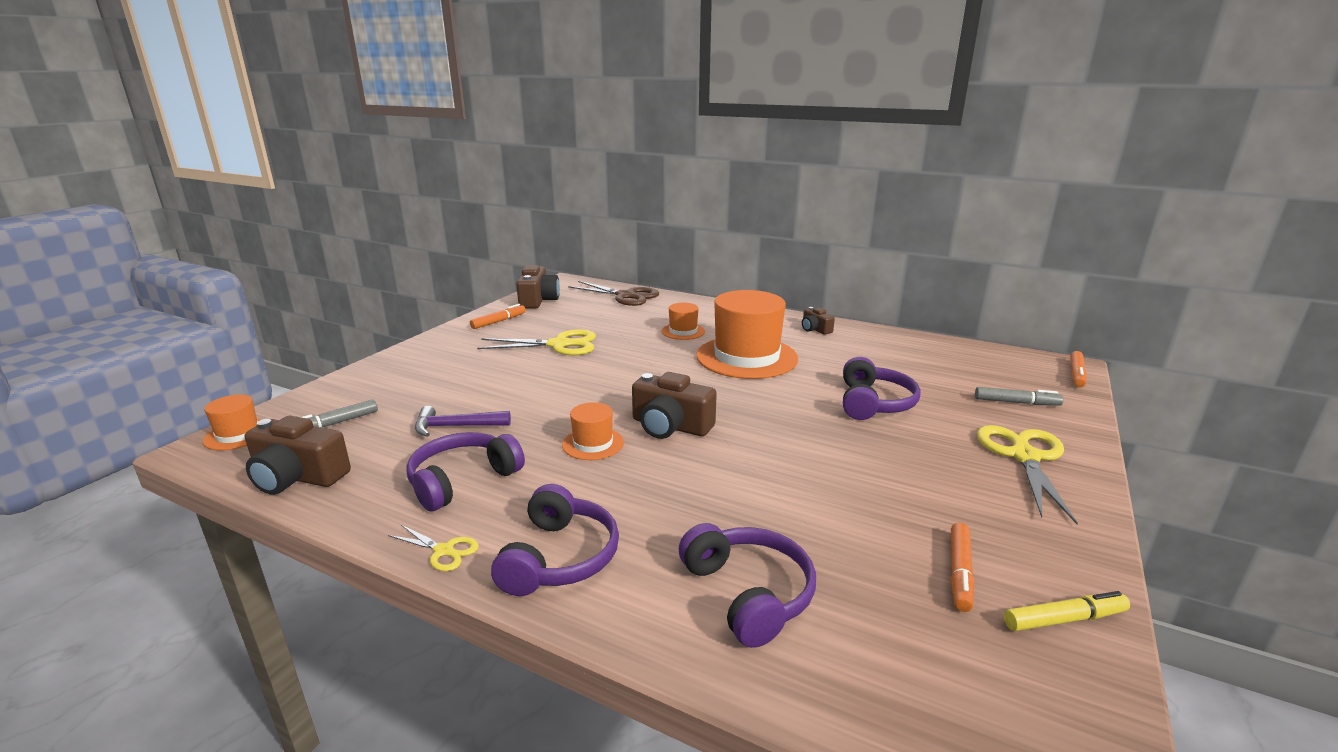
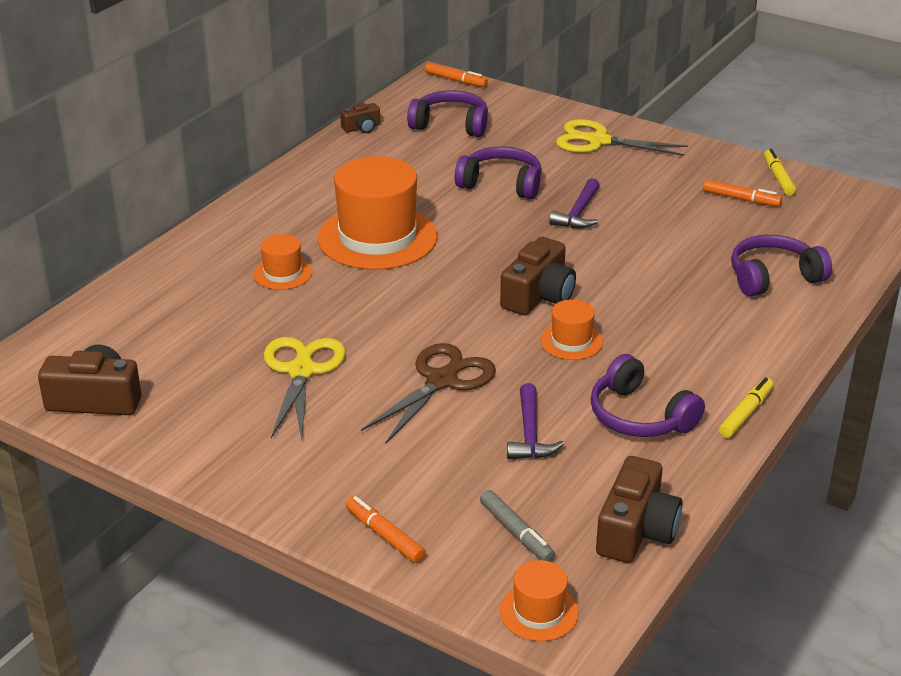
camera: 85 degrees left, 10 degrees up
yellow scissors [388,525,479,571] -> yellow marker [719,377,773,438]
orange marker [470,304,526,329] -> orange marker moved to [346,496,426,563]
purple headphones [491,484,619,596] -> purple headphones moved to [407,90,488,137]
brown scissors [568,281,659,306] -> brown scissors moved to [361,343,496,443]
brown camera [802,307,835,335] -> brown camera moved to [340,102,380,133]
grey marker [975,387,1064,406] -> none
none -> purple hammer [549,178,600,228]

